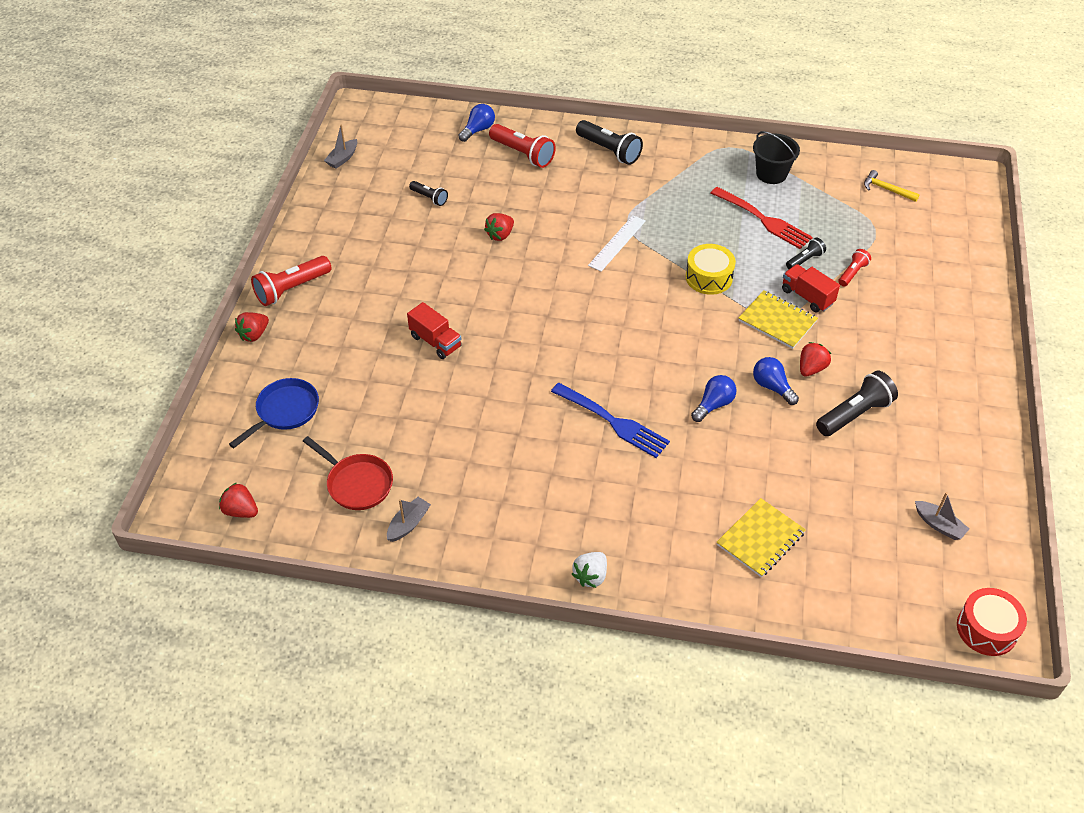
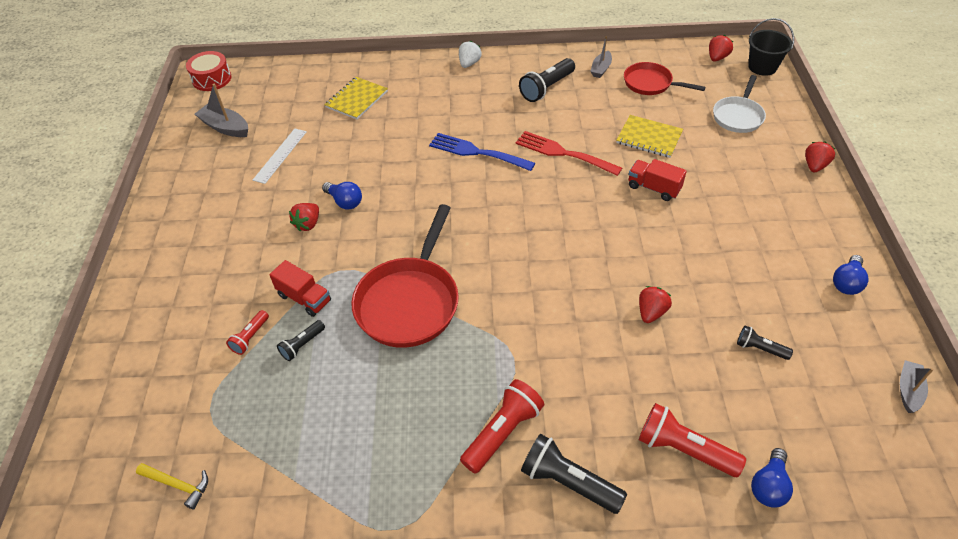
camera: 170 degrees right, 0 degrees up
red strawberry [219,483,258,518] -> red strawberry turned 75 degrees counterclockwise [709,35,733,62]
blue pan [229,378,319,448] -> white pan [713,75,766,133]
red flashlight [251,256,331,306] -> red flashlight moved to [460,379,544,474]
white ruler [588,215,646,272] -> white ruler moved to [253,128,307,184]
yellow drum [686,244,736,295] -> red pan [351,204,459,348]
blue light bulb [691,375,737,422] -> blue light bulb moved to [833,255,869,295]
red fork [711,187,813,249] -> red fork moved to [516,131,622,176]
yellow notebook [738,290,818,349] -> yellow notebook moved to [616,115,683,158]
black bucket [753,131,800,184] -> black bucket moved to [748,18,794,76]
black flashlight [816,371,898,436] -> black flashlight moved to [519,58,575,102]
grey boat [915,492,969,540] -> grey boat [195,84,248,137], size x1.50

